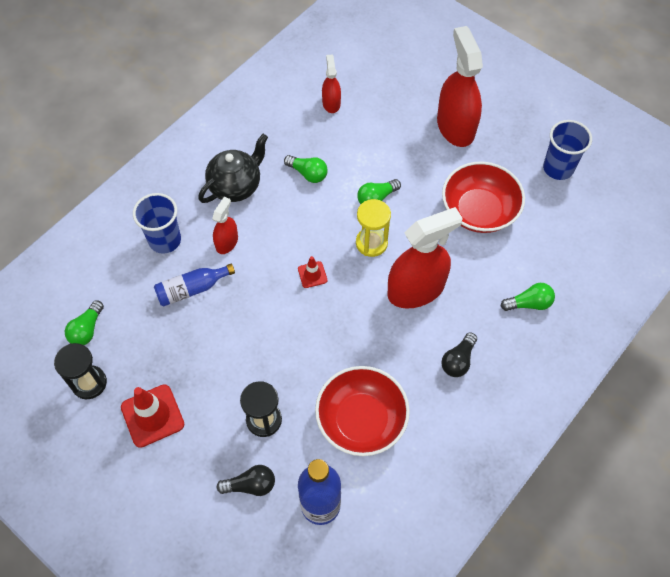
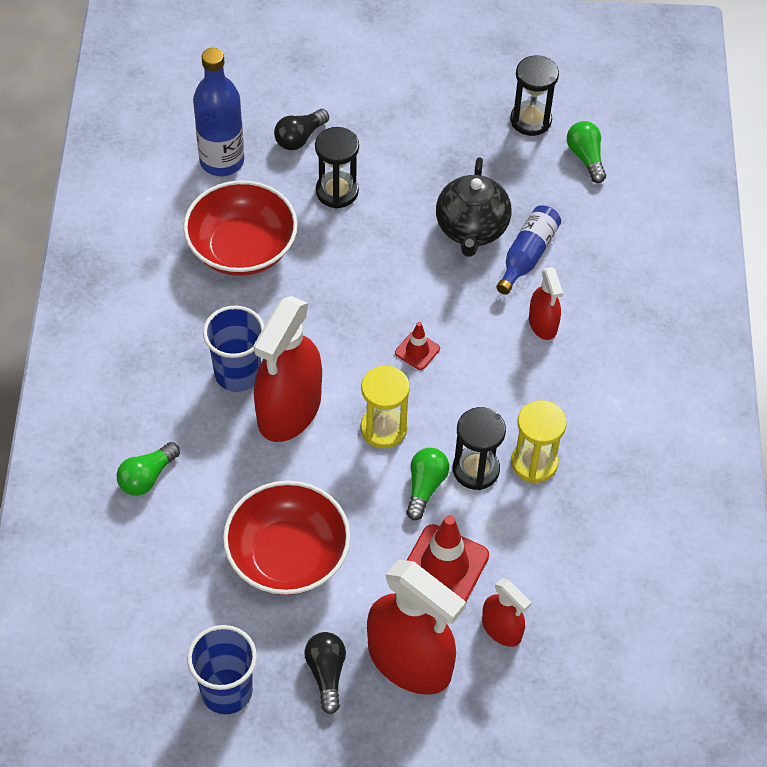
camera: 140 degrees right, 5 degrees down
red traffic cone [121,384,185,448] -> red traffic cone moved to [407,515,489,601]
blue cup [133,193,181,254] -> blue cup moved to [203,306,265,392]
black teapot [198,134,268,203] -> black teapot moved to [436,157,512,257]
green light bulb [284,155,328,183] -> yellow hourglass [511,400,567,483]
red spray bottle [322,55,341,113] -> red spray bottle moved to [482,578,532,647]
black light bulb [441,332,477,377] -> black light bulb moved to [304,632,346,714]
none -> black hourglass [453,407,506,490]

